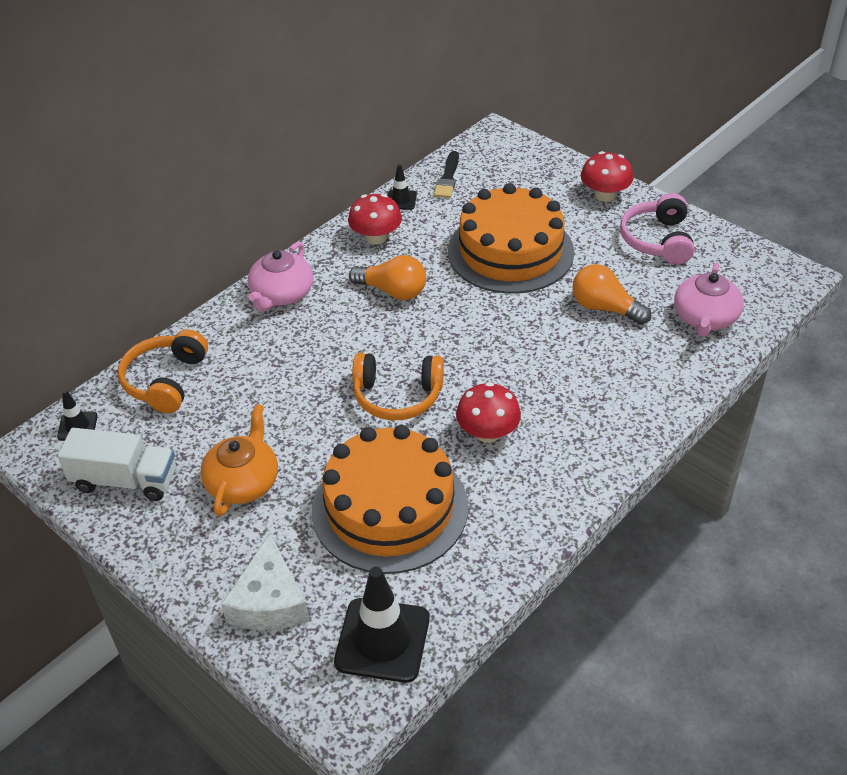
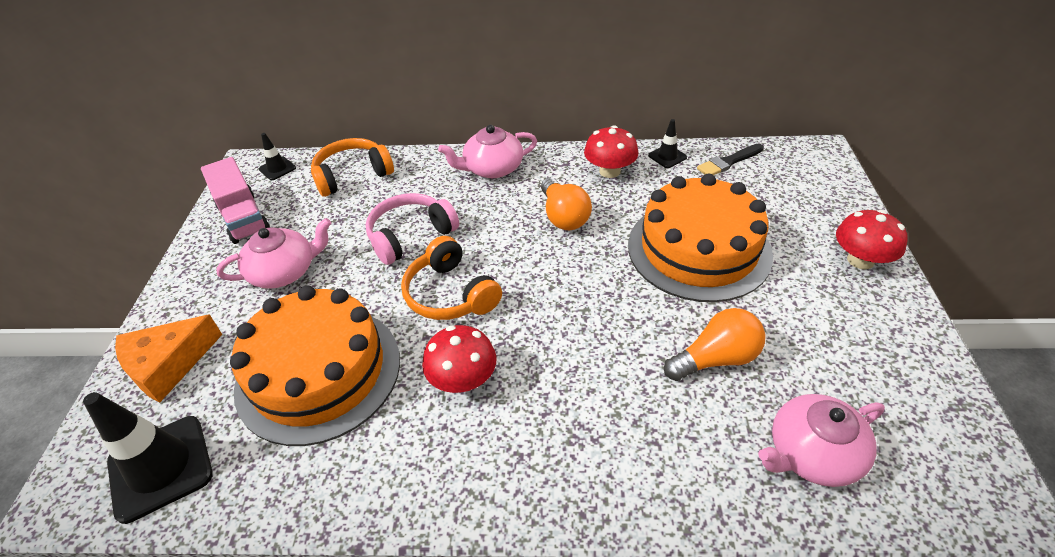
camera: 50 degrees right, 0 degrees up
white truck [57,428,176,501] -> pink truck [201,157,270,244]
orange teapot [201,404,278,517] -> pink teapot [216,218,331,289]
white cheese [221,534,309,630] -> orange cheese [115,314,223,403]
orange light bulb [572,264,651,325] -> orange light bulb turned 75 degrees clockwise [664,308,766,381]
pink headphones [620,193,695,265] -> pink headphones moved to [365,193,459,265]

